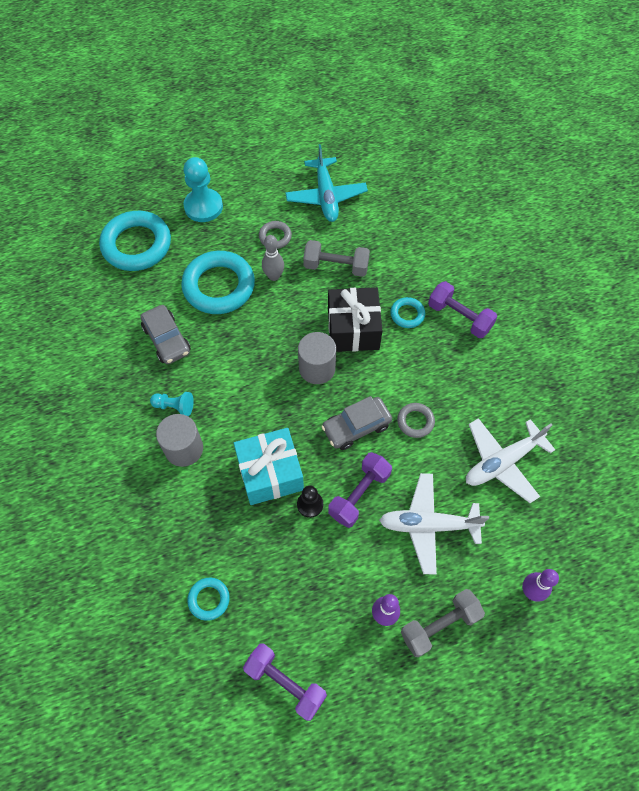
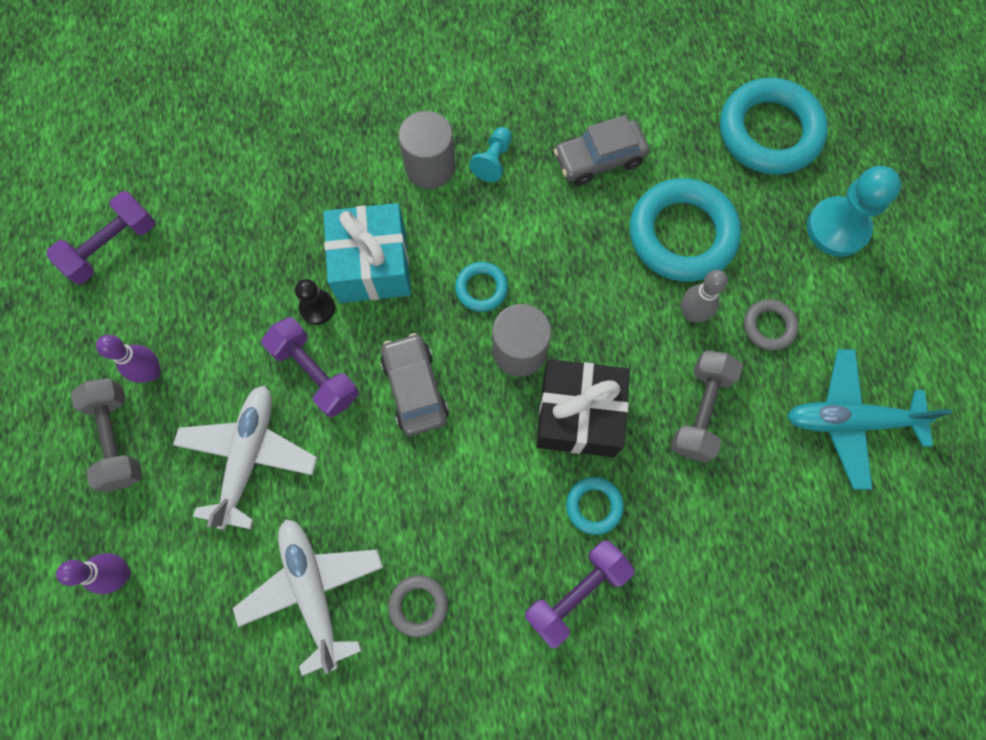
camera: 100 degrees right, 10 degrees up
turquoise ring [187,578,230,621] -> turquoise ring moved to [455,262,508,312]
grey ring [397,403,435,438] -> grey ring moved to [388,575,448,638]

